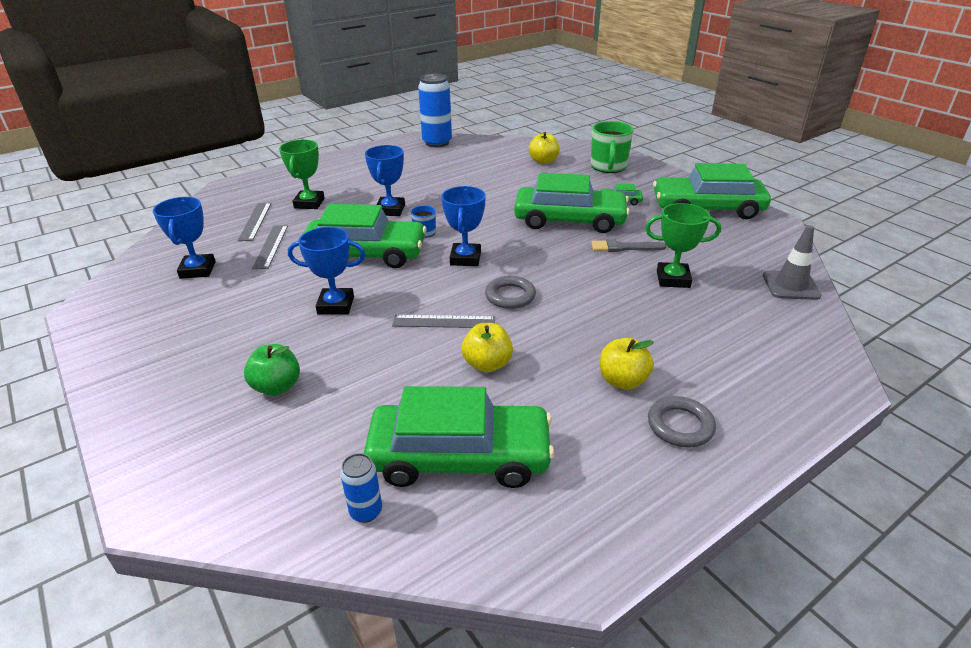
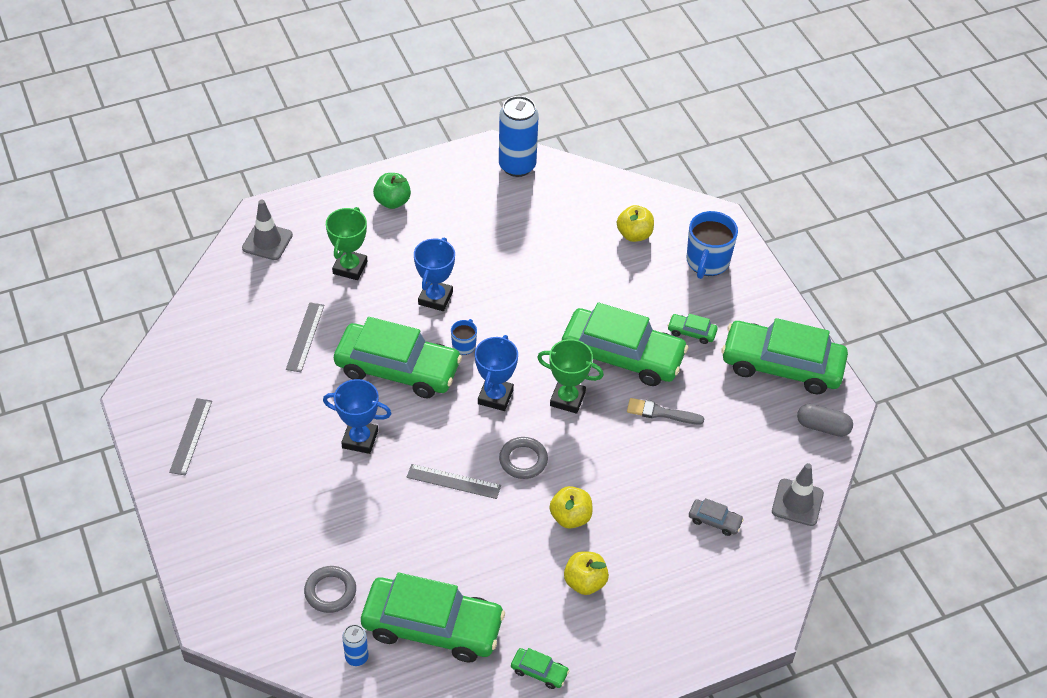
camera: 10 degrees right, 15 degrees up
blue trophy [153,197,216,279] -> none
grey ruler [238,203,271,241] -> grey ruler moved to [169,398,212,475]
green apple [244,344,300,396] -> green apple moved to [373,173,411,209]
yellow apple [462,323,513,373] -> yellow apple moved to [549,486,593,529]
green mug [591,121,634,173] -> blue mug [687,211,738,279]
green trophy [645,203,721,288] -> green trophy moved to [537,339,604,414]
grey ring [648,396,716,448] -> grey ring moved to [304,566,356,613]
none -> grey traffic cone [242,200,293,260]
none -> green car [511,648,569,689]
none -> grey car [689,498,744,536]
none -> grey capsule [797,404,853,437]

